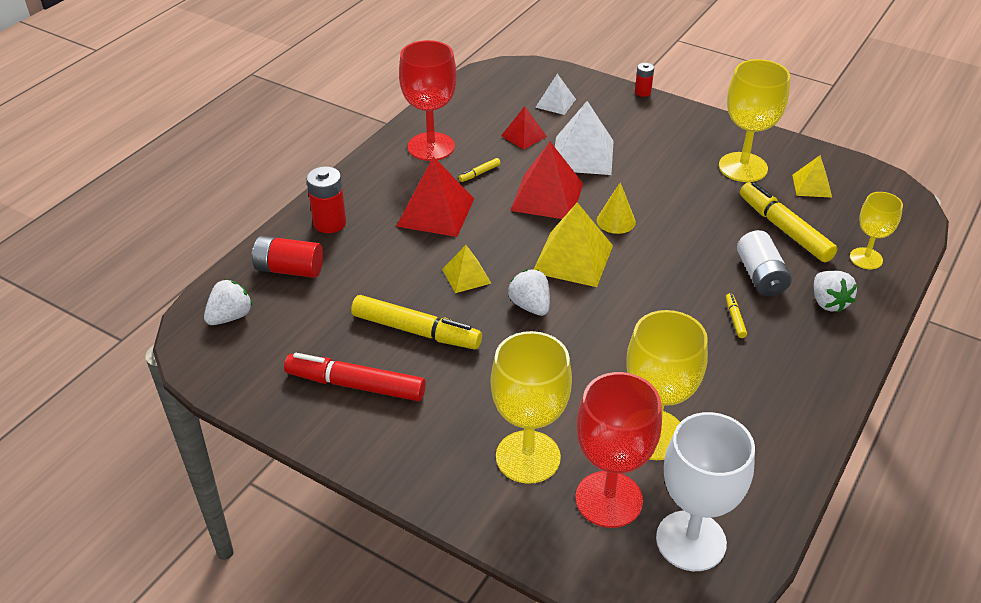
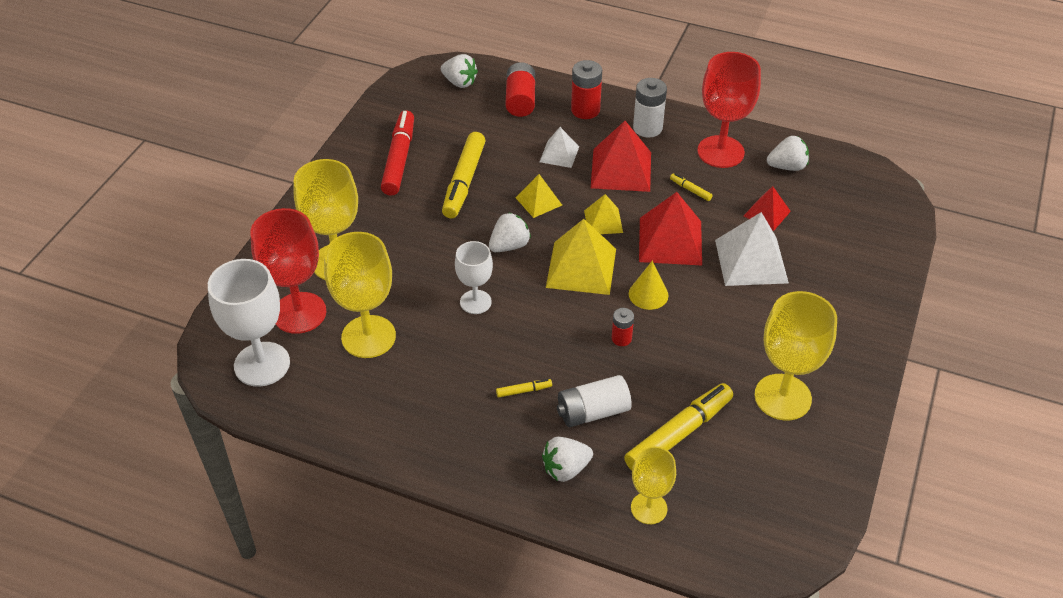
camera: 80 degrees right, 5 degrees up
white pyramid [535,74,576,115] -> white pyramid moved to [540,127,579,168]
red battery [635,63,654,97] -> red battery moved to [611,308,634,346]
yellow pyramid [792,155,832,198] -> yellow pyramid moved to [584,194,623,234]
none -> white goblet [455,241,493,314]
none -> white battery [633,78,667,137]
none -> white strawberry [767,136,809,171]

